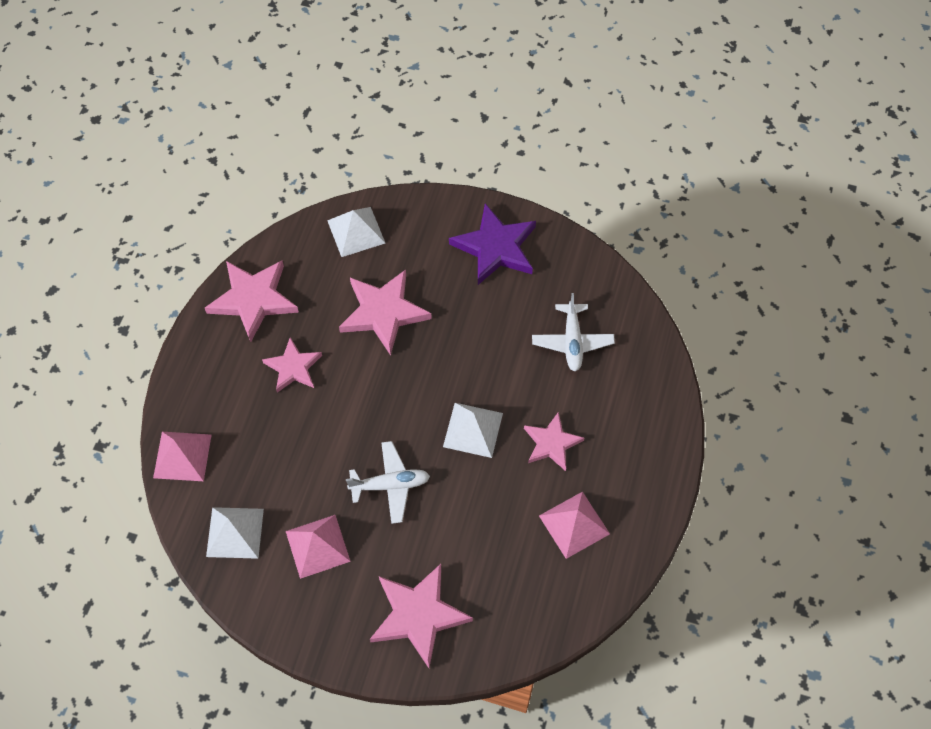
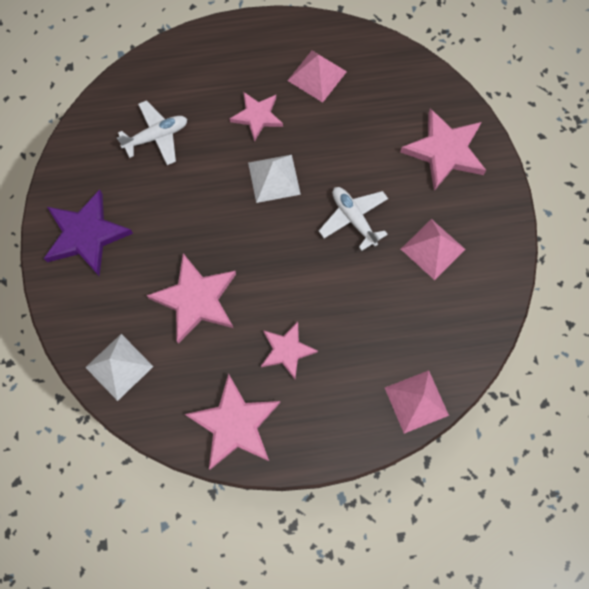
camera: 115 degrees left, 10 degrees up
white pyramid [206,507,264,559] -> none

